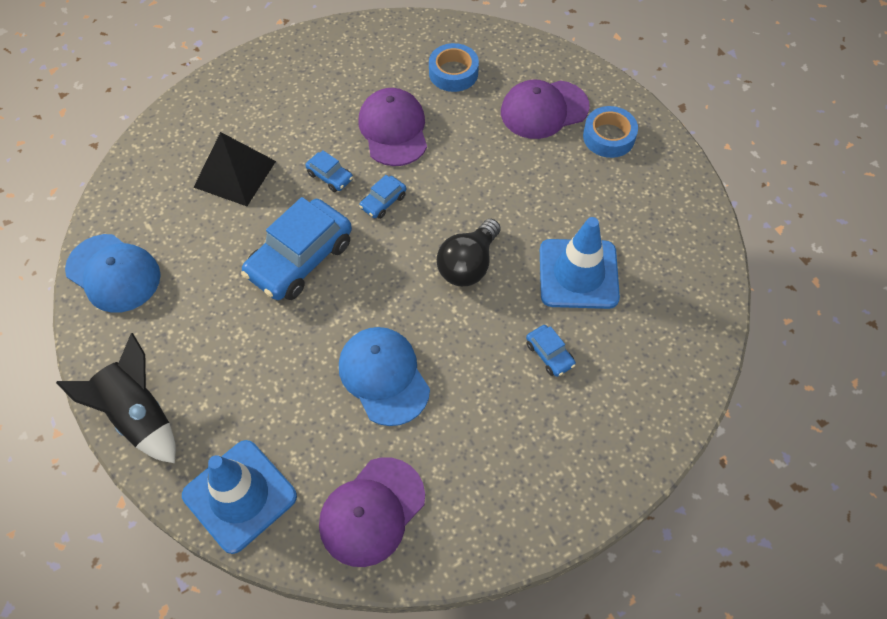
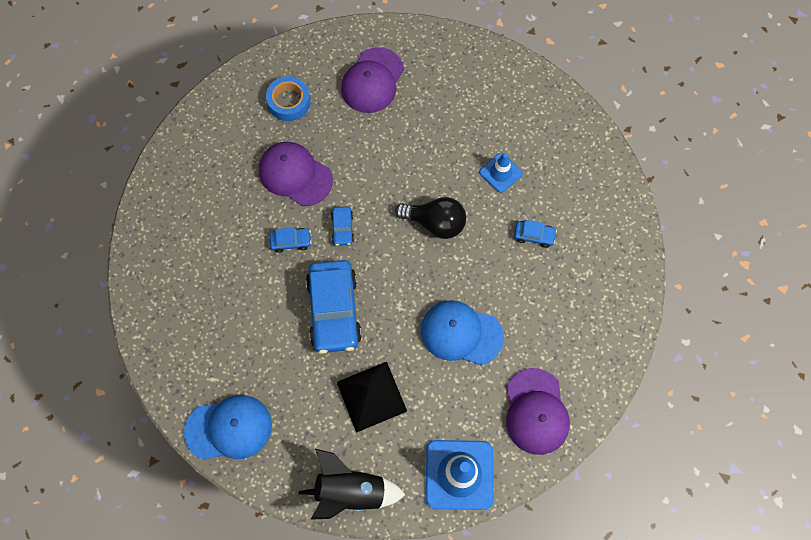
camera: 45 degrees left, 10 degrees up
black pyramid [193,132,276,206] -> black pyramid moved to [337,362,407,433]
black light bulb [437,219,501,286] -> black light bulb turned 60 degrees counterclockwise [395,197,466,239]
blue traffic cone [540,217,620,309] -> blue traffic cone [479,153,523,193], size x0.56
blue tape [583,106,638,158] -> none

